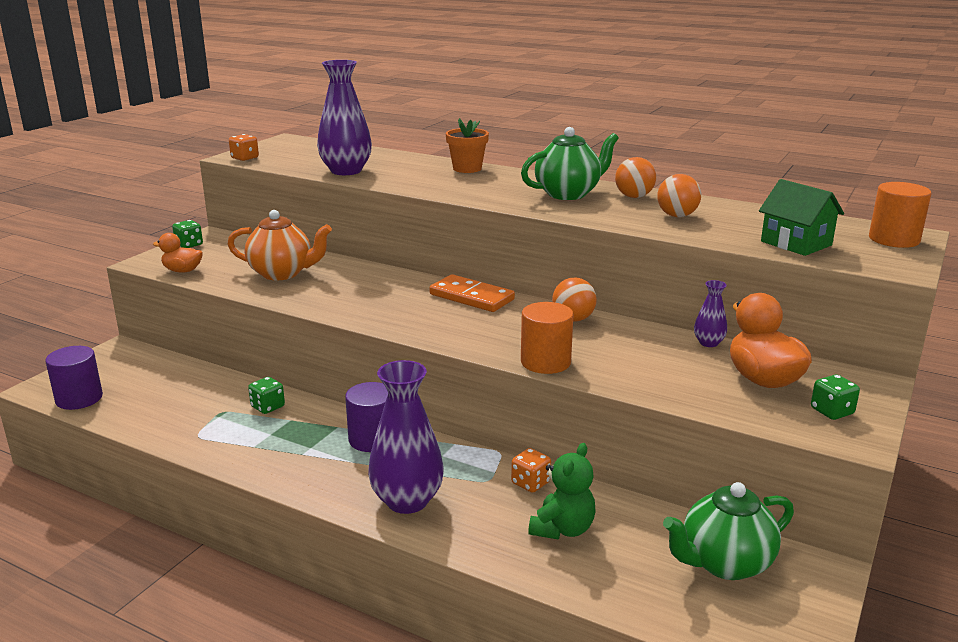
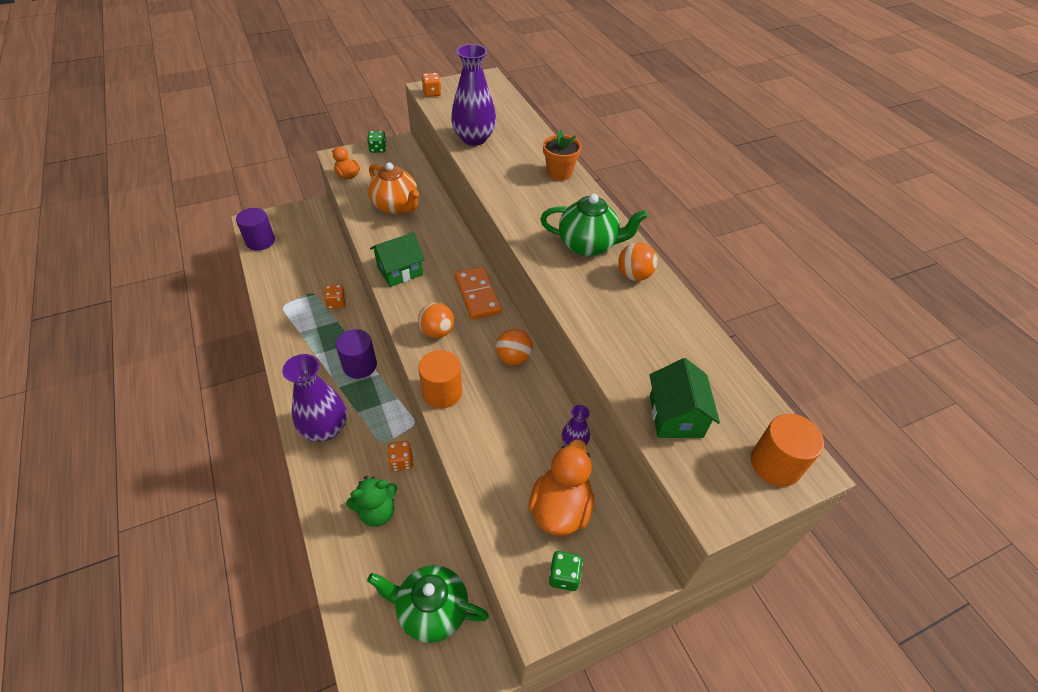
camera: 35 degrees right, 25 degrees up
green dice [248,377,285,414] -> orange dice [324,284,346,309]
orange ball [657,174,701,217] -> orange ball moved to [418,303,454,338]
none -> green house [370,232,425,287]

